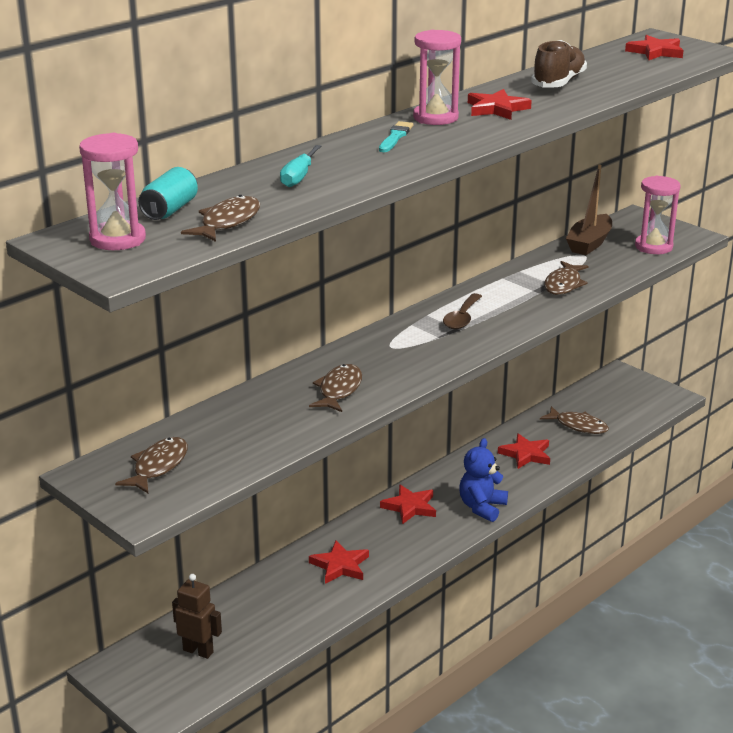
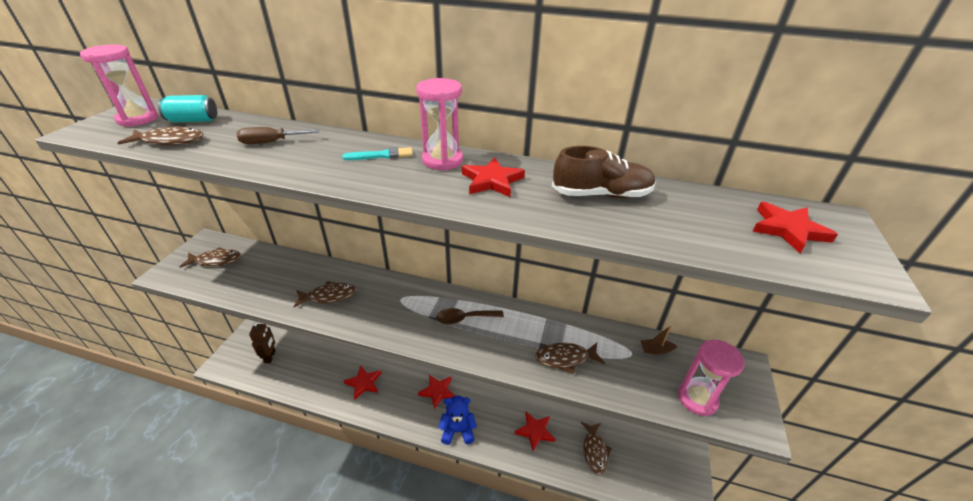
camera: 60 degrees right, 10 degrees up
turquoise screwdriver [280,145,321,187] -> brown screwdriver [237,127,320,144]
brown boat [566,164,612,255] -> brown boat [641,326,677,354], size x0.49

